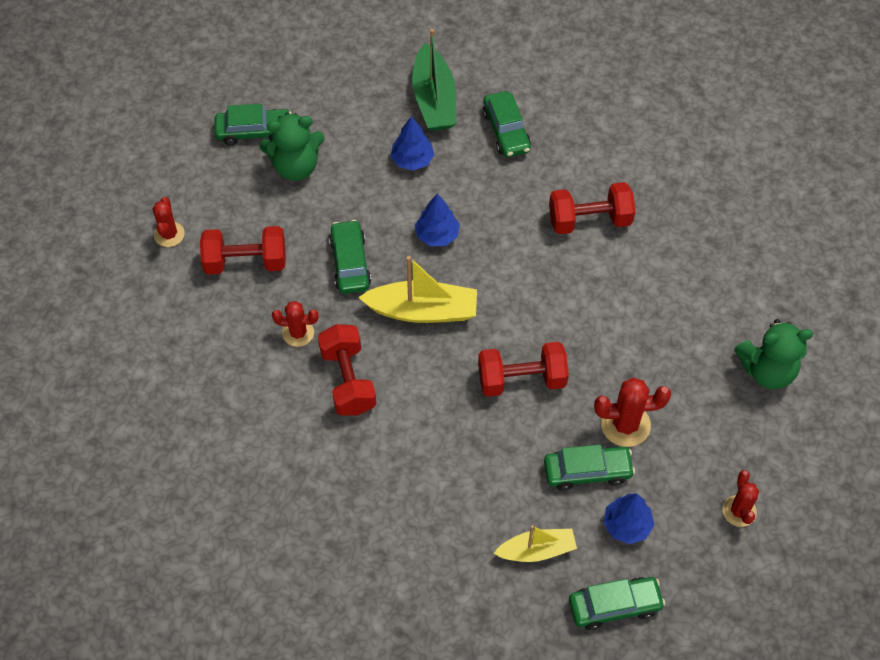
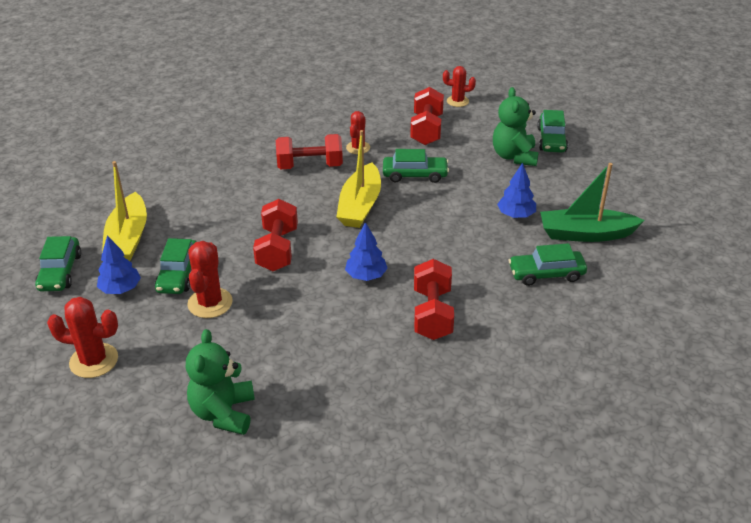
camera: 100 degrees right, 20 degrees down
blue tree [415,194,460,246] -> blue tree moved to [345,222,388,281]
yellow boat [493,525,577,562] -> yellow boat [102,161,147,261], size x1.56
red cactus [722,470,759,527] -> red cactus [47,297,118,378], size x1.50

